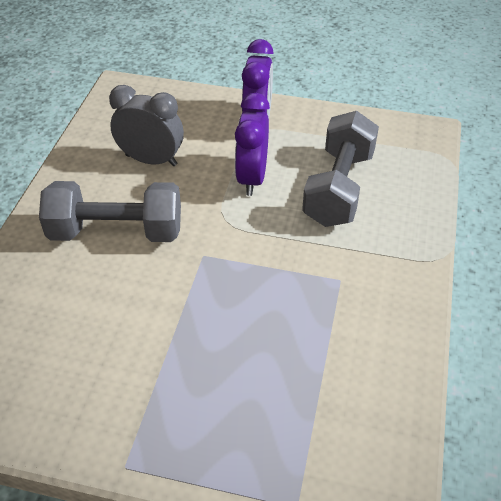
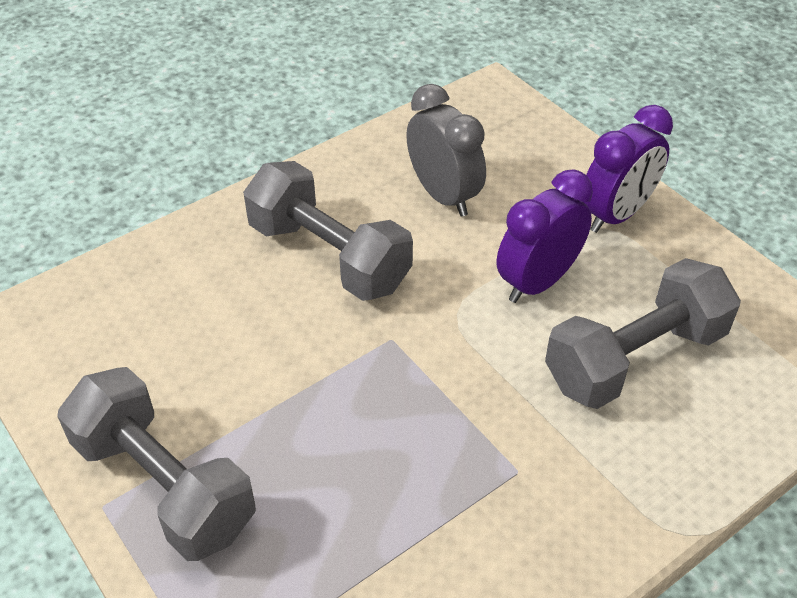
camera: 40 degrees right, 0 degrees up
none -> grey dumbbell [57,367,256,561]

